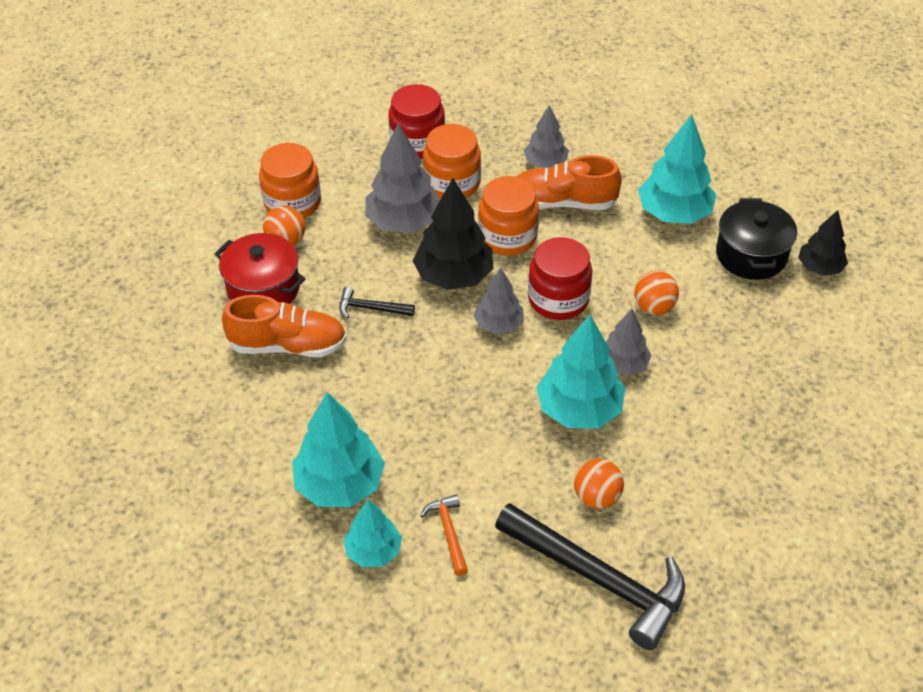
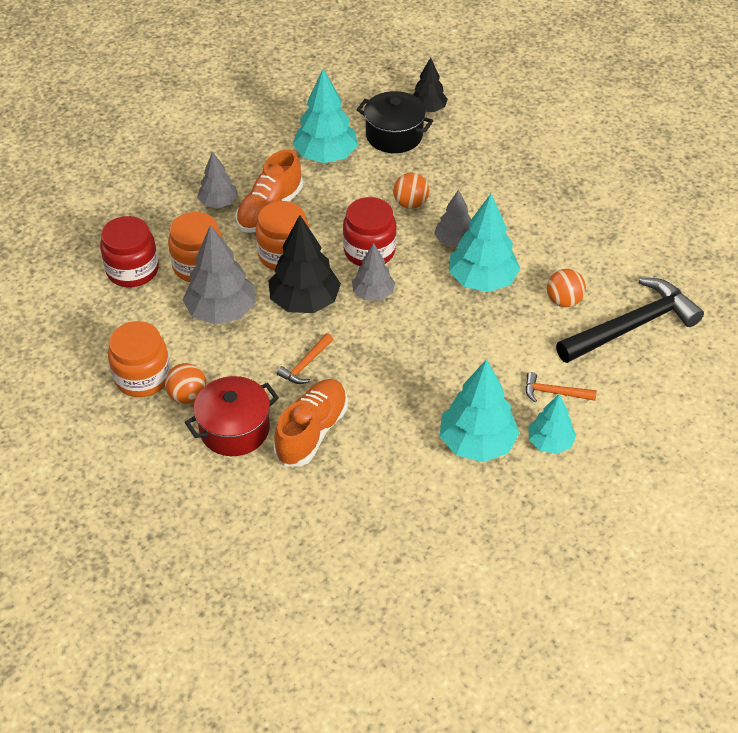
camera: 65 degrees left, 0 degrees up
black hammer [339,287,415,318] -> orange hammer [277,333,333,384]

